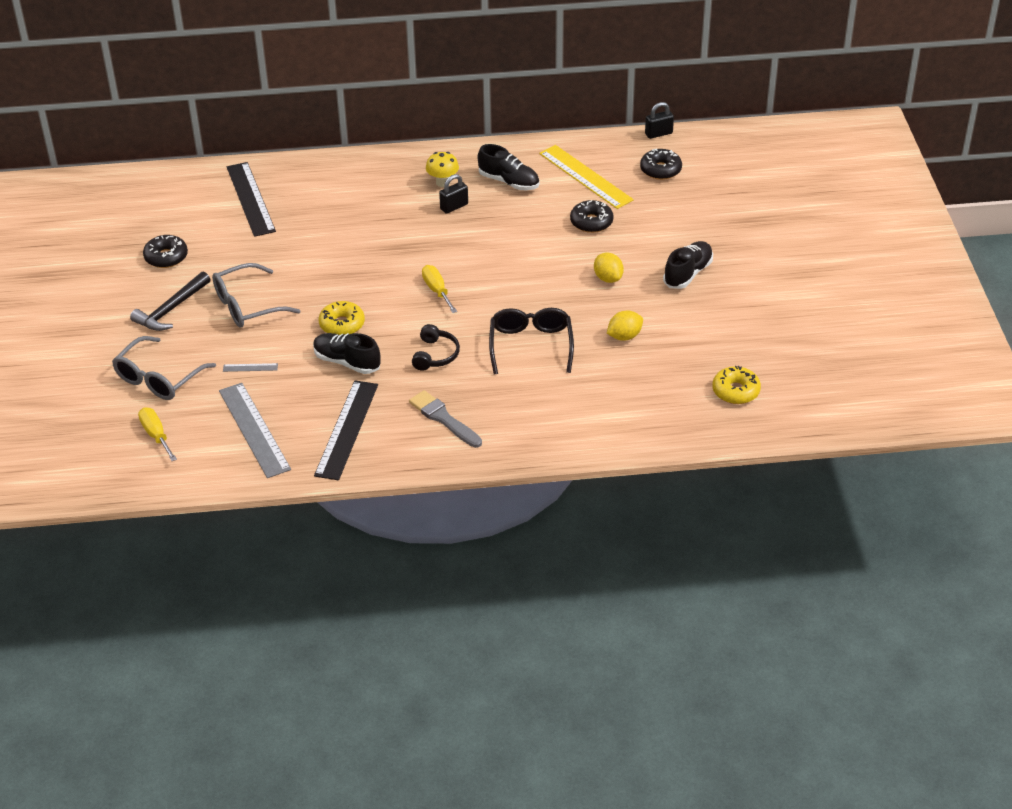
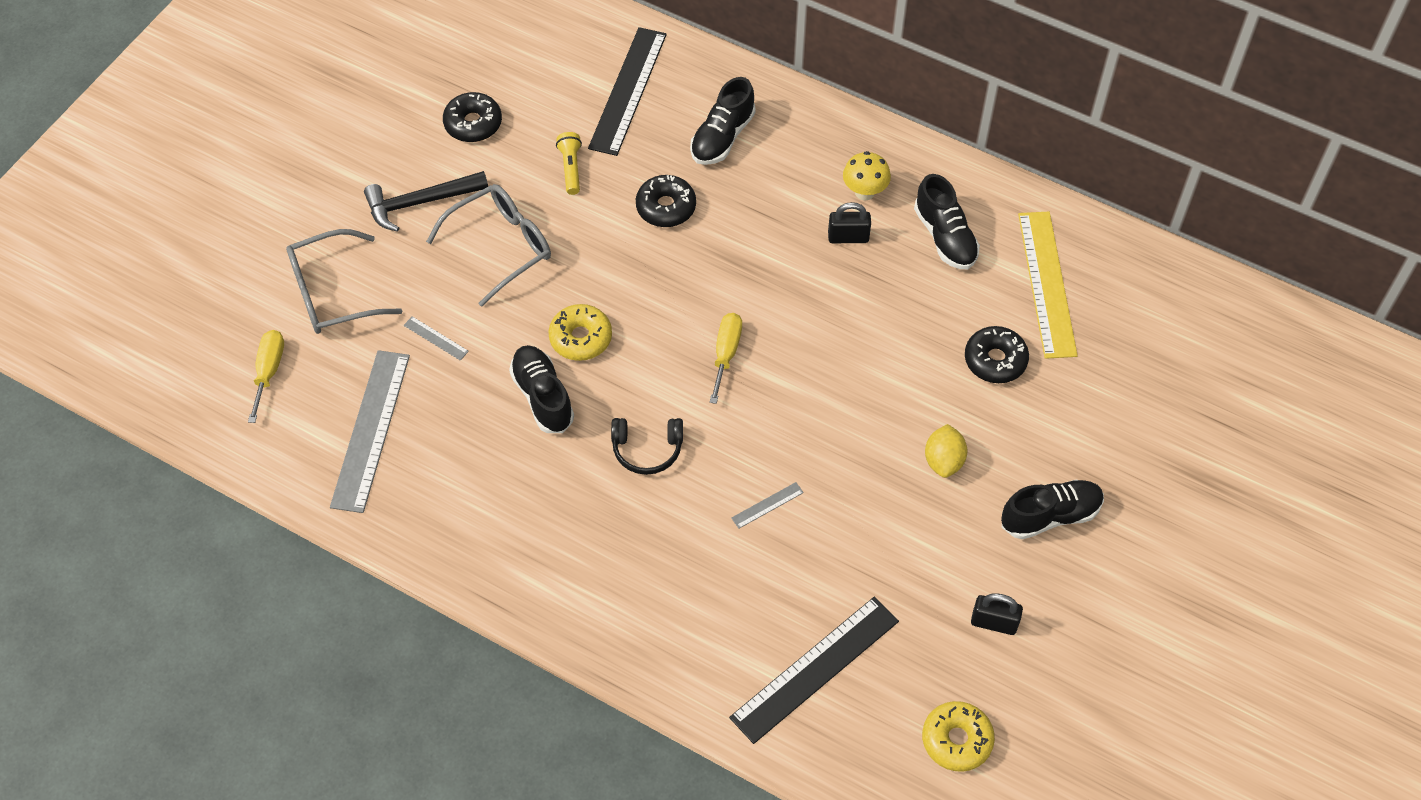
camera: 35 degrees right, 15 degrees up
grey glasses [212,263,301,328] -> grey glasses turned 135 degrees clockwise [426,184,551,307]
black ruler [314,380,378,480] -> black ruler moved to [729,597,899,744]
grey brush [409,390,482,448] -> none
black headphones [412,324,460,371] -> black headphones turned 45 degrees clockwise [611,418,683,475]
black glasses [489,308,574,375] -> grey ruler [731,482,804,529]
yellow lemon [607,311,643,341] -> none
black donut [640,149,682,180] -> black donut moved to [636,175,696,227]
black padlock [645,102,674,139] -> black padlock moved to [971,593,1023,635]
none -> yellow flashlight [556,132,582,195]
none -> black shoe [690,77,756,165]

